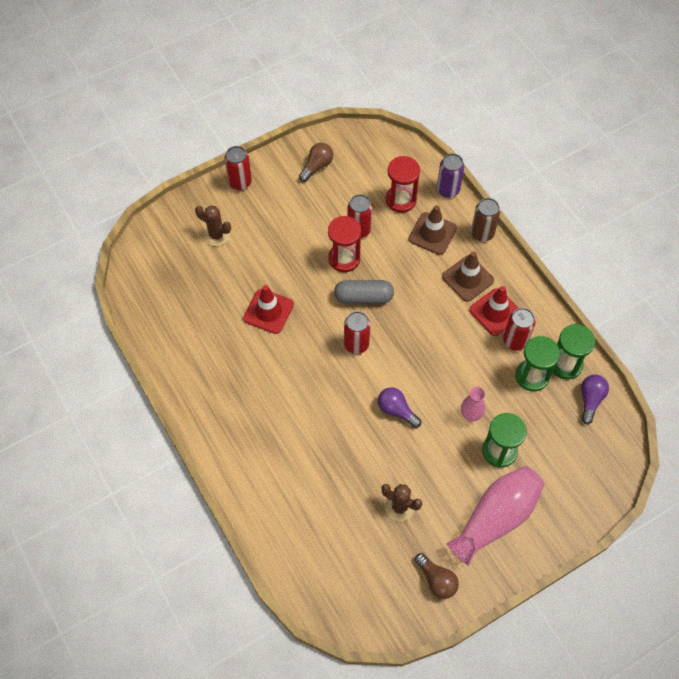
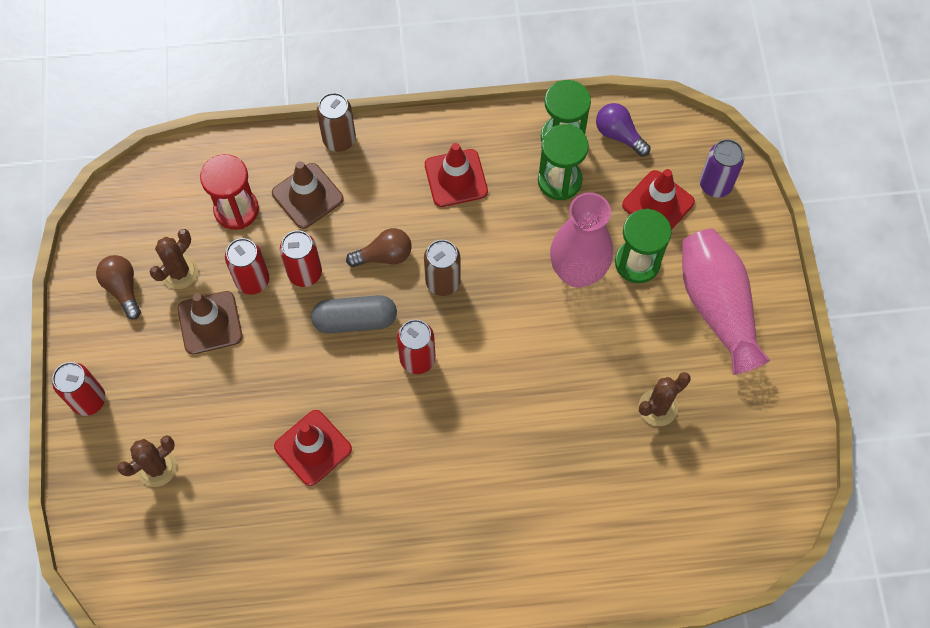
camera: 65 degrees left, 5 degrees up
red hourglass [328,216,361,272] -> none
grey capsule [334,280,394,304] -> grey capsule turned 60 degrees clockwise [311,295,397,333]
purple light bulb [378,387,421,428] -> none
brown light bulb [415,553,459,599] -> brown light bulb moved to [346,228,412,267]
purple can [437,153,464,198] -> purple can moved to [700,139,745,198]
brown traffic cone [442,251,494,302] -> brown traffic cone moved to [177,291,243,355]
pink vase [461,387,485,422] -> pink vase [550,192,613,288], size x1.91
red can [503,308,536,351] -> red can moved to [280,230,322,287]
none -> brown cactus [149,229,198,289]
none -> brown can [424,240,461,296]
none -> red traffic cone [622,169,695,230]

